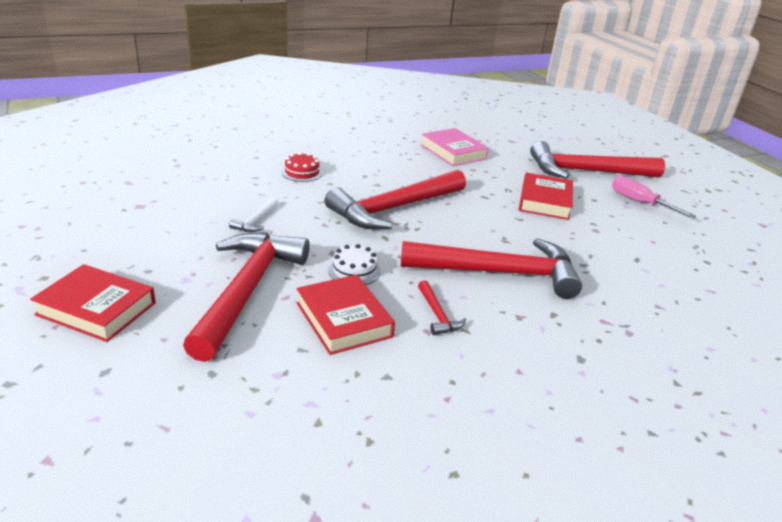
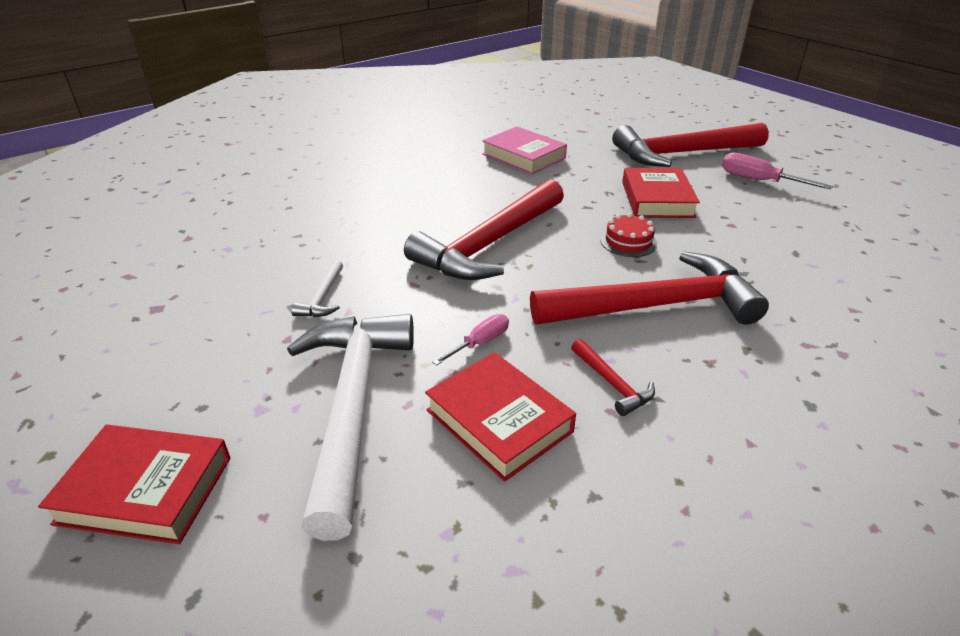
camera: 10 degrees left, 5 degrees up
red hammer [183,232,310,362] -> white hammer [287,314,414,541]
red cake [281,152,323,182] -> red cake moved to [600,213,657,257]
white cake [328,244,381,285] -> pink screwdriver [432,314,509,366]

